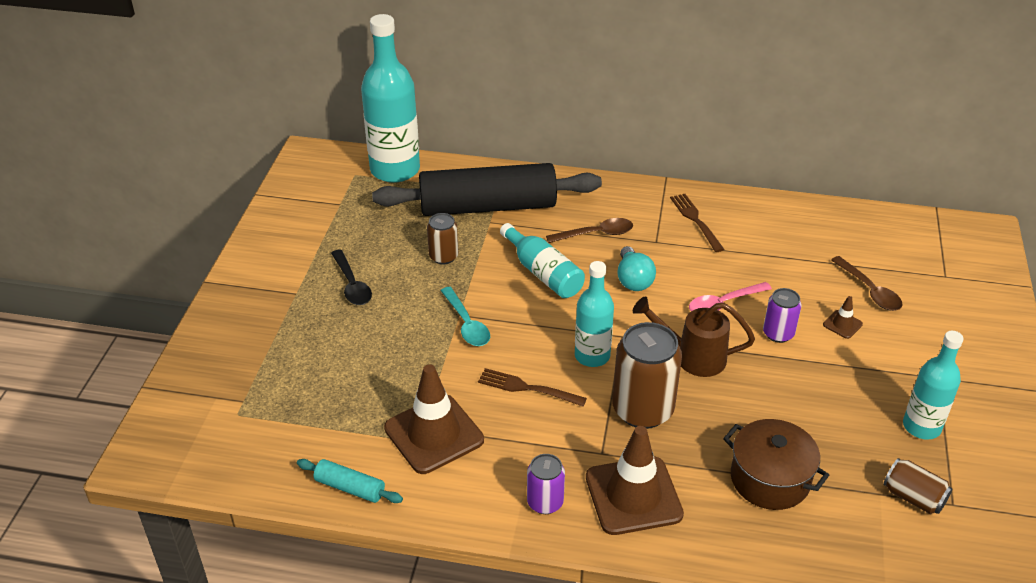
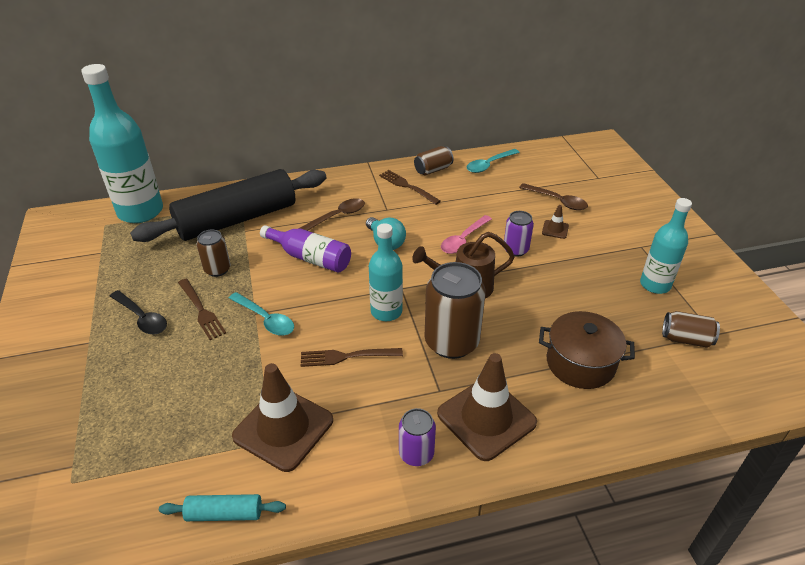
camera: 25 degrees left, 0 degrees up
turquoise bottle [500,223,585,298] -> purple bottle [260,225,351,273]
none -> brown fork [178,279,226,340]
none -> brown can [414,146,453,176]
none -> turquoise spoon [467,149,520,173]

